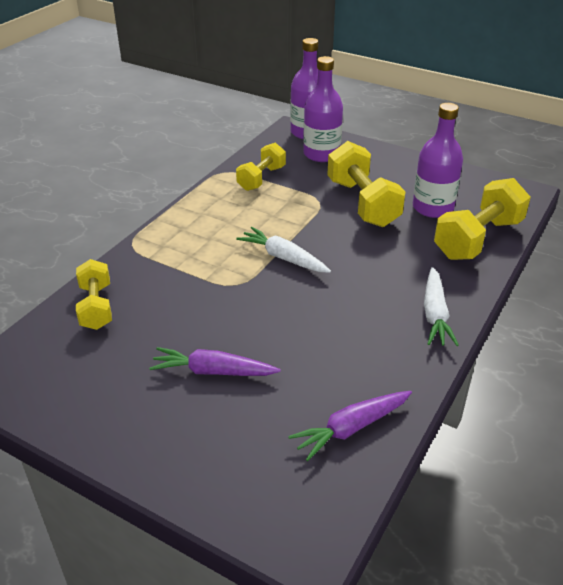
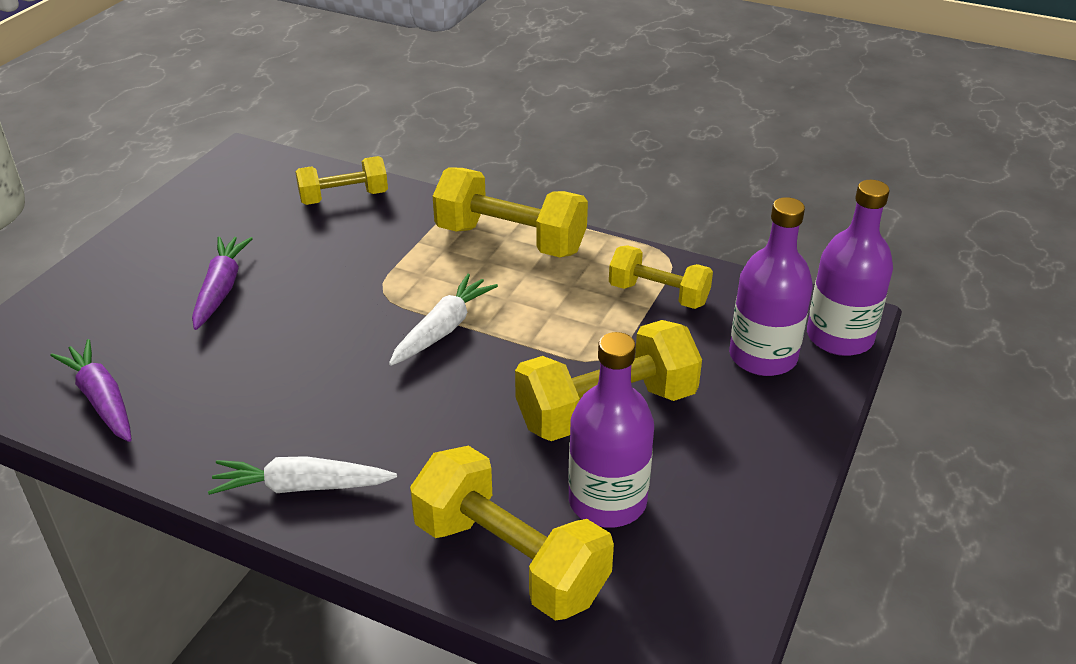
camera: 85 degrees right, 0 degrees up
none -> yellow dumbbell [433,167,588,257]

